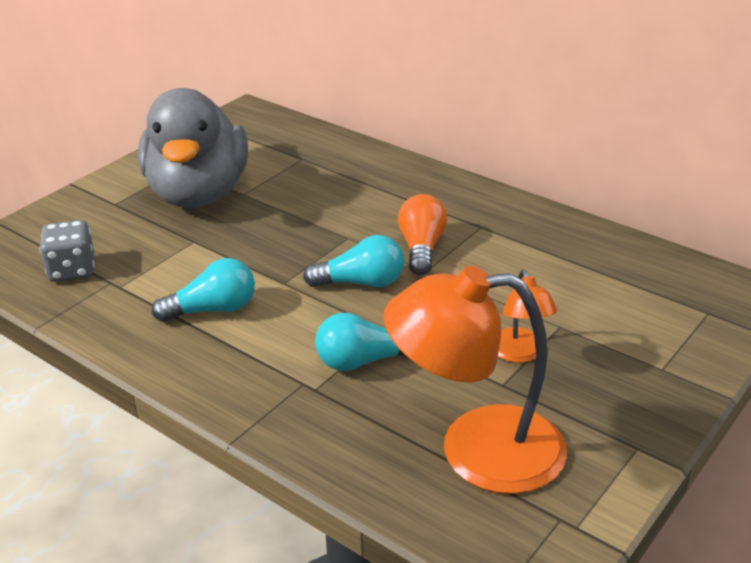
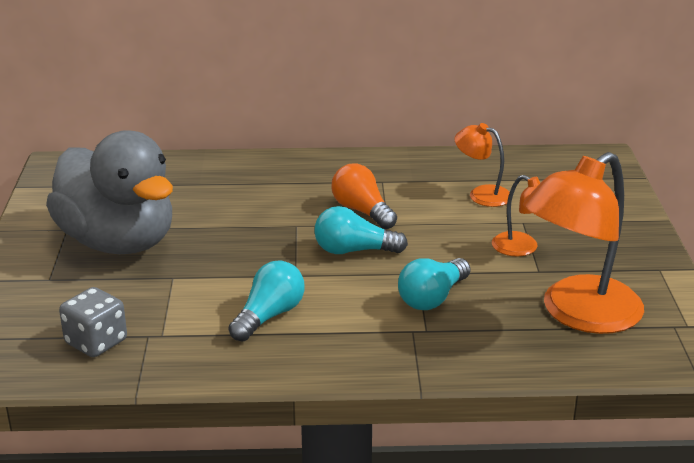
camera: 40 degrees left, 5 degrees down
turquoise light bulb [303,235,404,287] -> turquoise light bulb turned 135 degrees counterclockwise [314,206,408,254]
none -> orange lamp [455,123,510,207]

